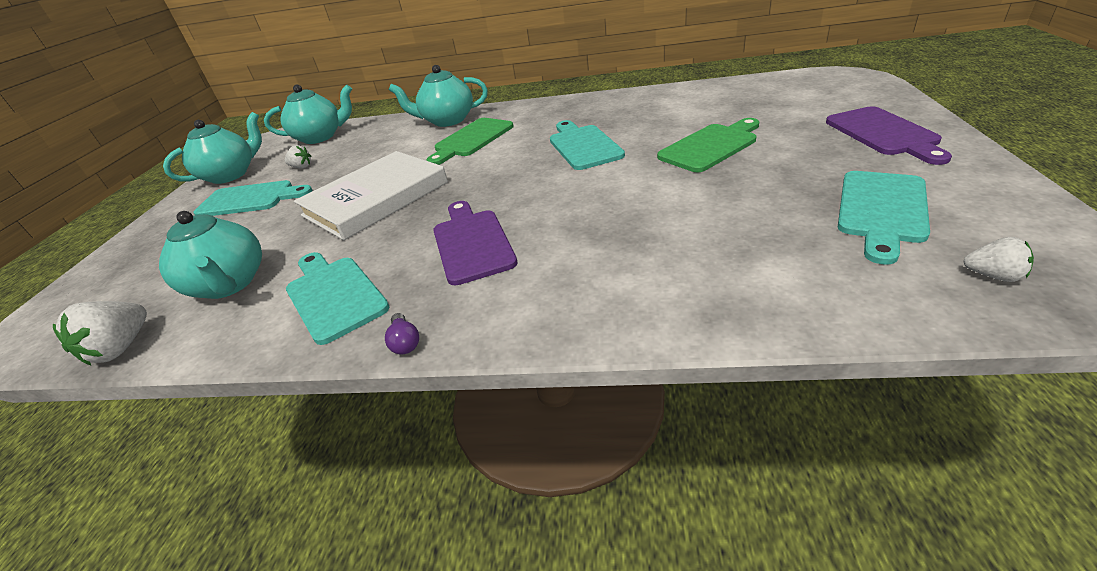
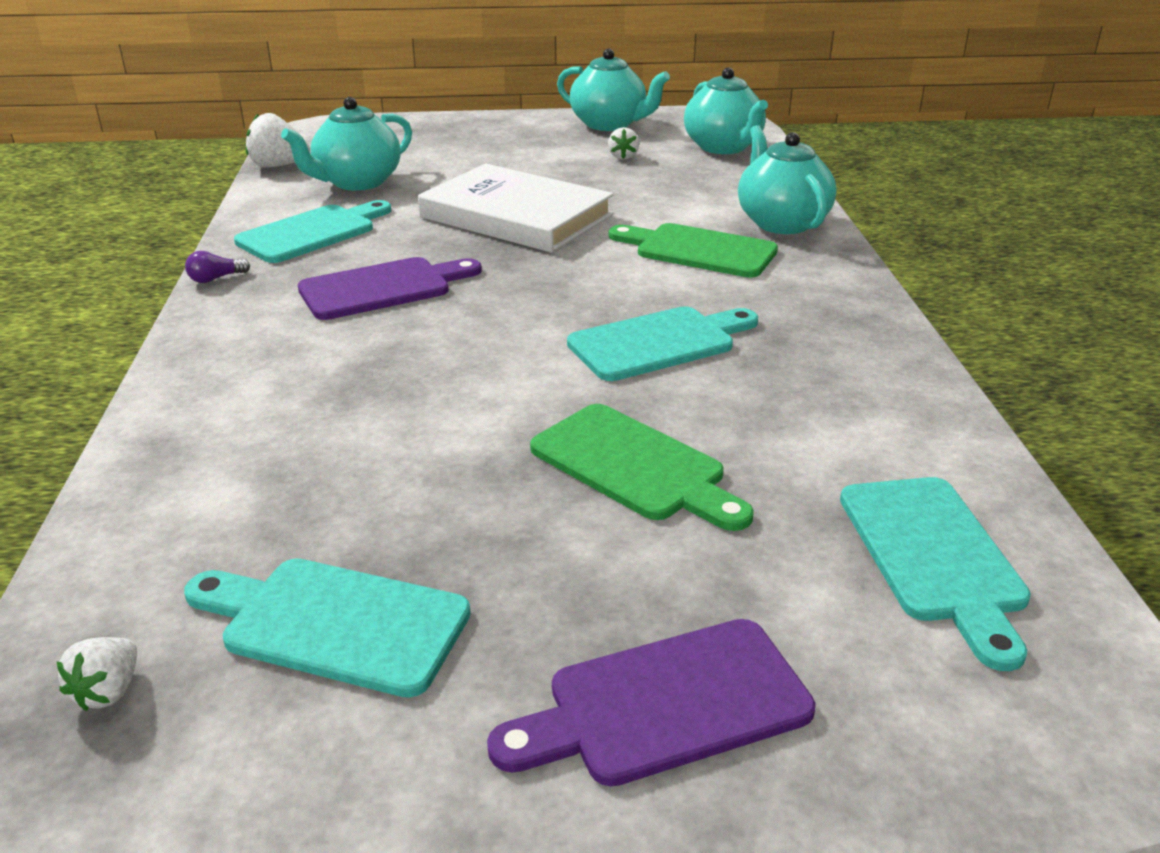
camera: 75 degrees right, 5 degrees down
turquoise cutting board [194,180,312,216] -> turquoise cutting board moved to [840,477,1031,671]

